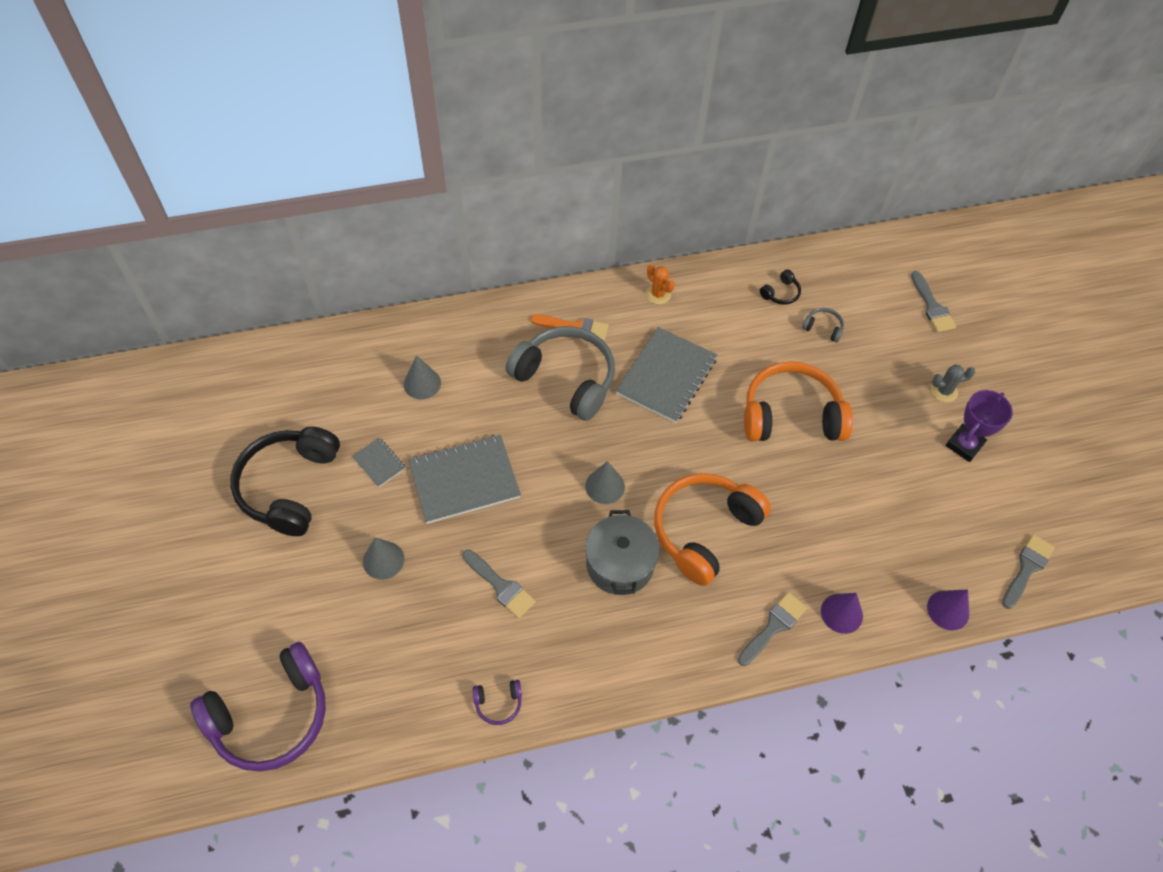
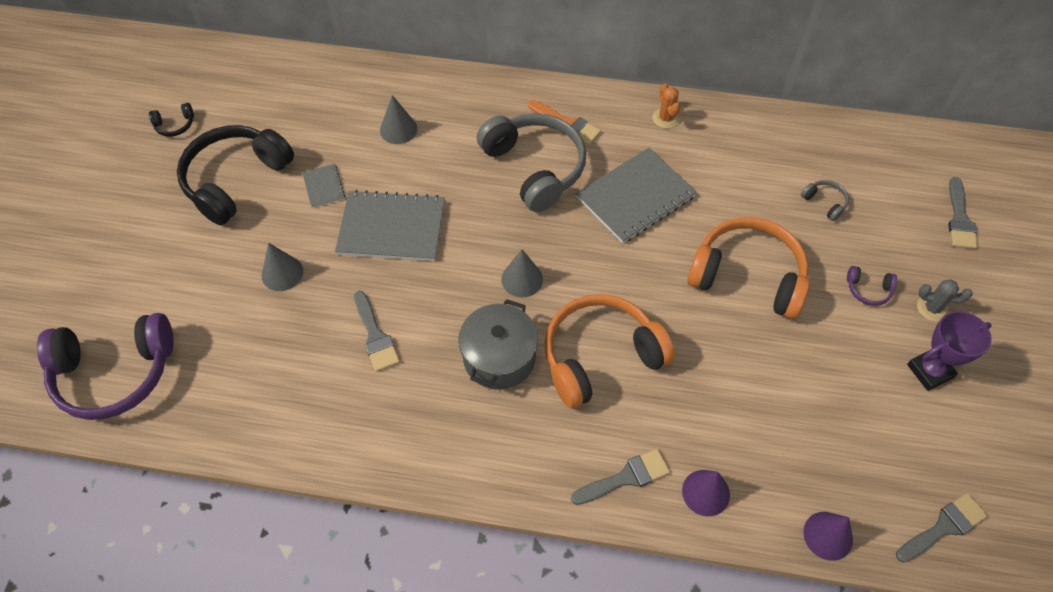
camera: 25 degrees right, 0 degrees up
purple headphones [473,680,522,725] -> purple headphones moved to [847,266,897,306]
black headphones [760,270,801,305] -> black headphones moved to [149,103,194,137]

